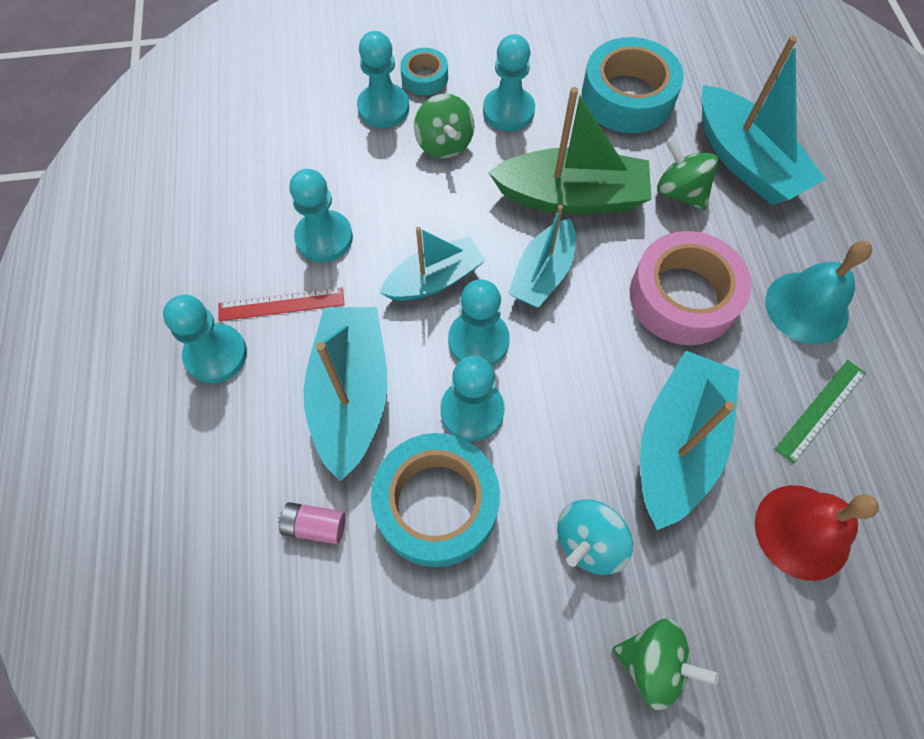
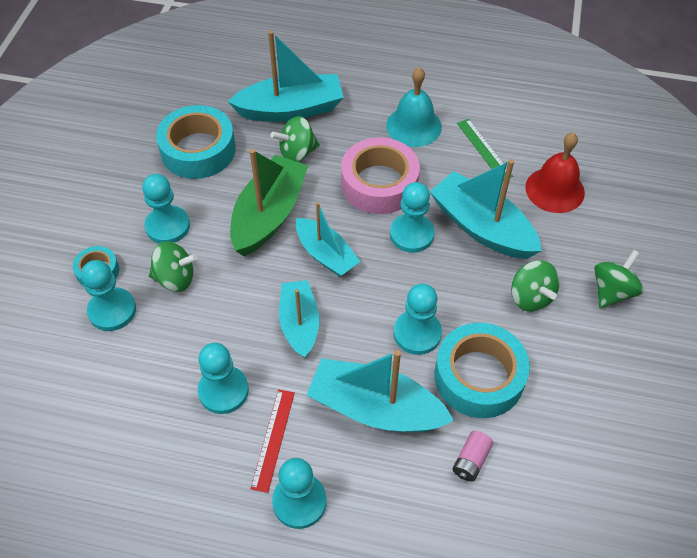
camera: 70 degrees left, 10 degrees down
turquoise pawn [448,279,510,366] -> turquoise pawn moved to [390,182,435,253]
turquoise spinning top [557,499,633,575] -> green spinning top [511,260,560,312]

